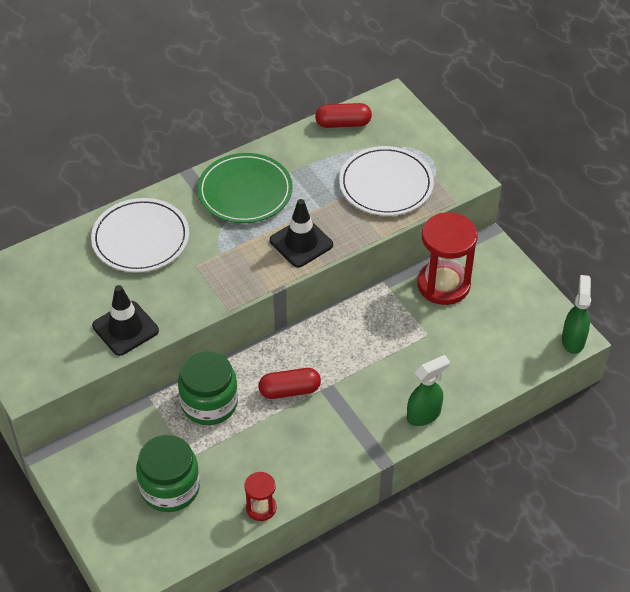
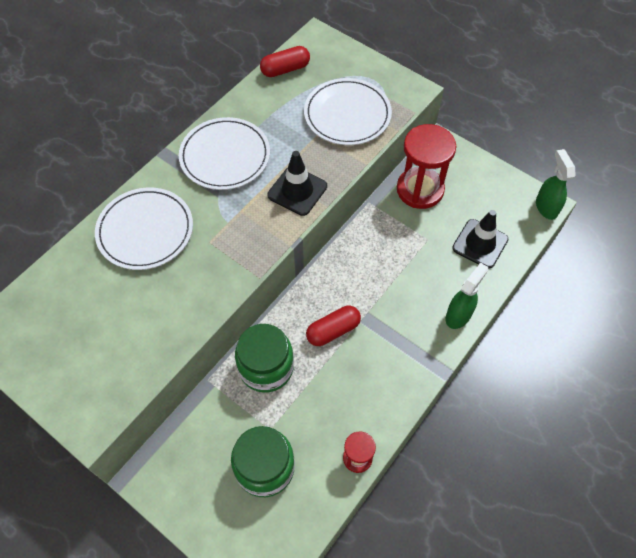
camera: 20 degrees left, 10 degrees up
black traffic cone [92,285,159,356] -> black traffic cone moved to [452,210,508,269]
green plate [197,153,293,223] -> white plate [179,117,270,190]

